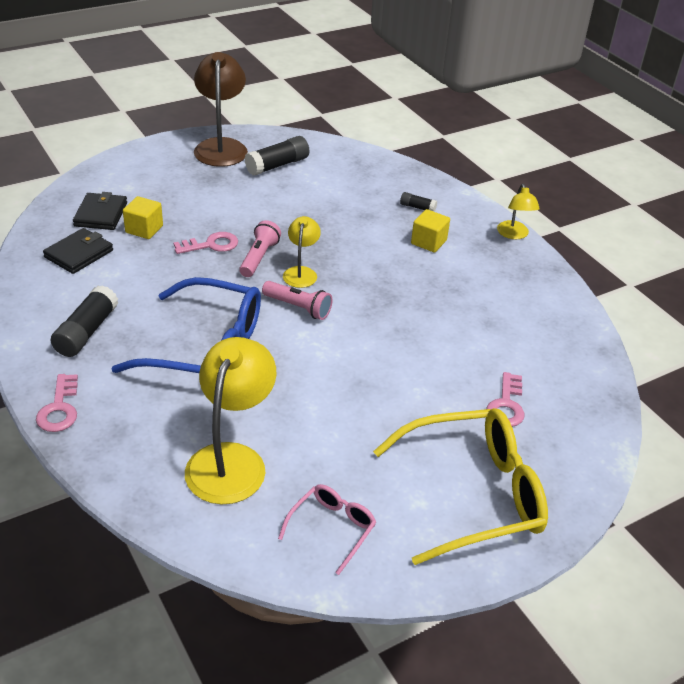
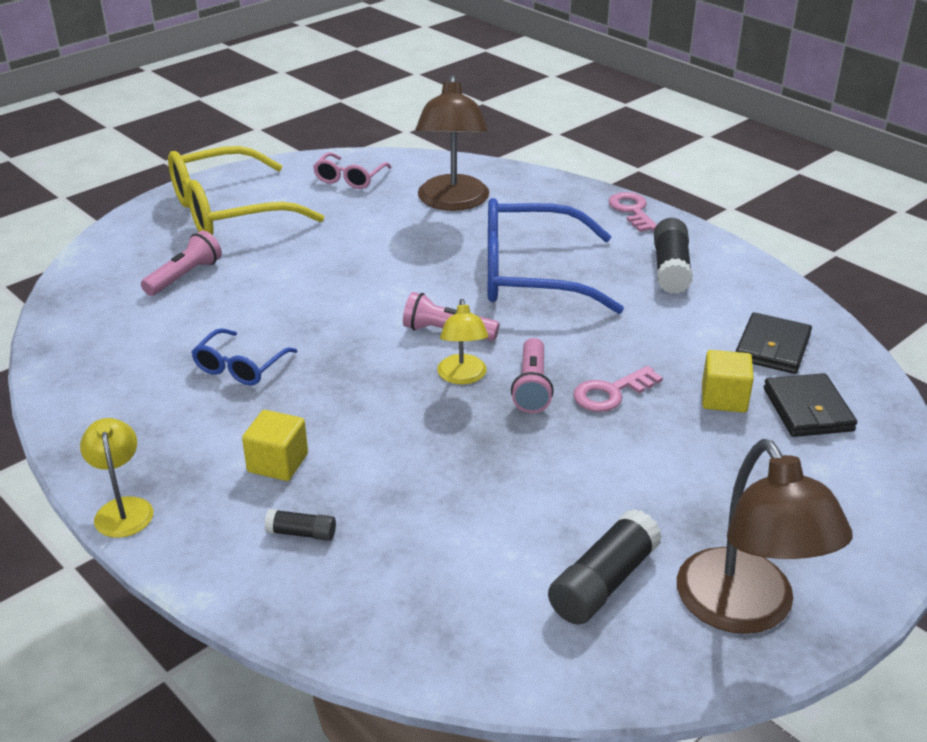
camera: 170 degrees right, 5 degrees down
yellow lamp [185,337,277,504] -> brown lamp [416,75,489,211]
pink key [486,372,524,427] -> pink flashlight [141,230,222,296]
none -> blue glasses [191,328,297,385]

